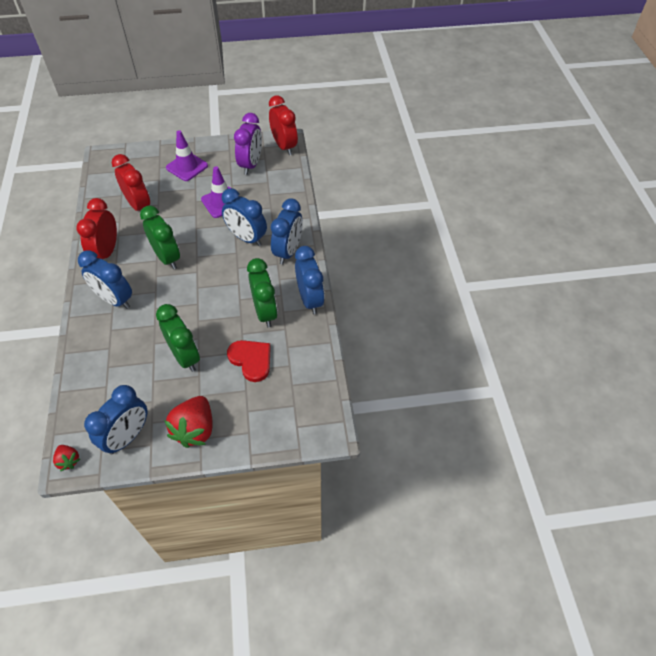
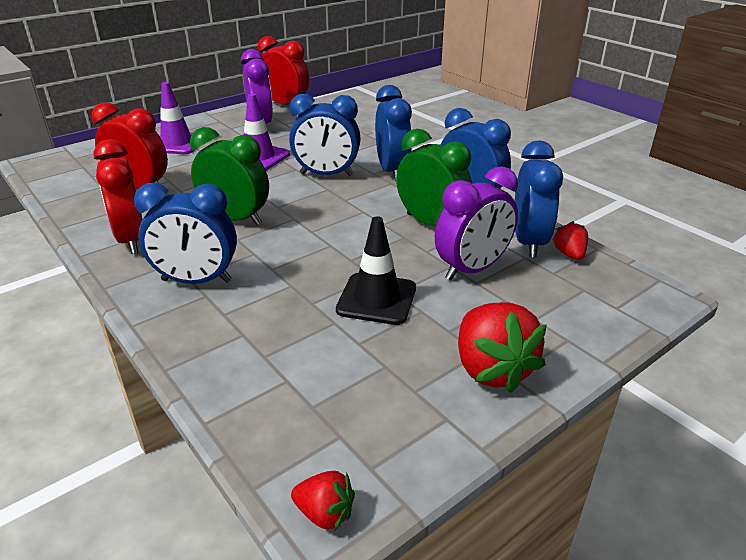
camera: 30 degrees left, 20 degrees down
blue clock [84,385,147,454] -> blue clock moved to [515,140,563,257]
green clock [156,304,200,372] -> black traffic cone [336,216,416,325]
red heart [227,340,271,382] -> purple clock [435,166,518,280]
none -> red strawberry [553,221,588,260]

